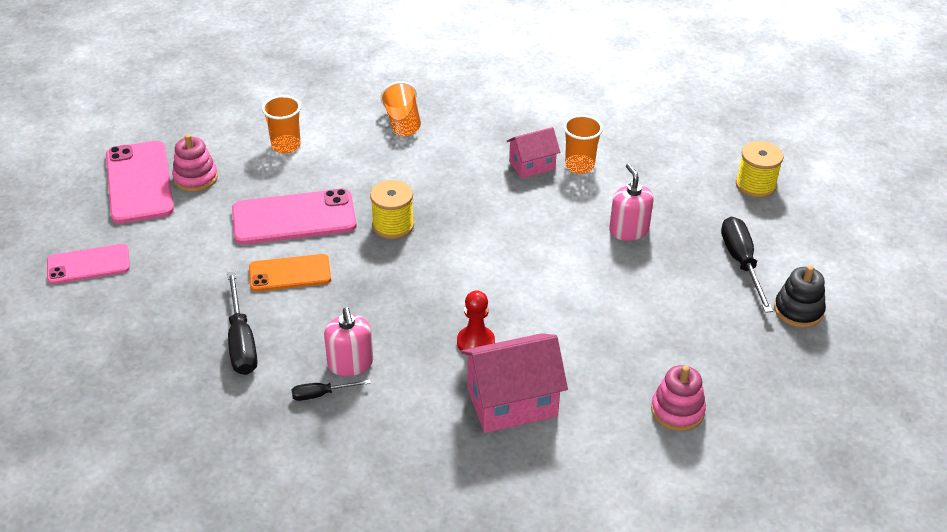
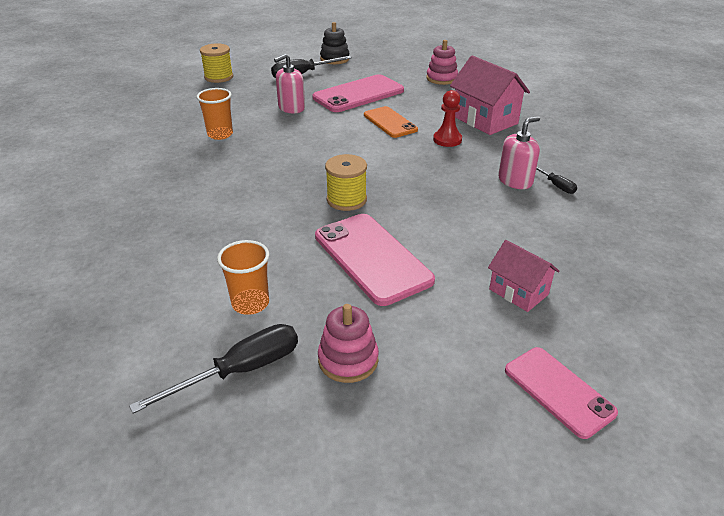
camera: 110 degrees left, 5 degrees down
pink phone [106,141,174,224] -> pink phone moved to [312,74,404,112]
black screwdriver [227,271,257,375] -> black screwdriver moved to [129,324,298,414]
orange phone [249,254,331,292] -> orange phone moved to [364,106,418,138]
orange cup [380,81,421,136] -> none
pink house [506,127,560,178] -> pink house moved to [488,240,560,312]

